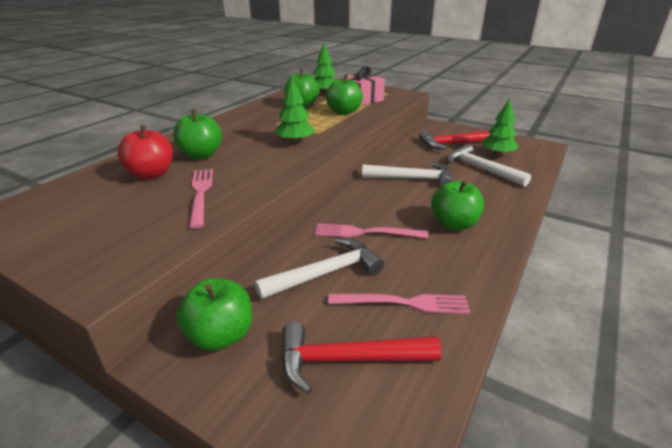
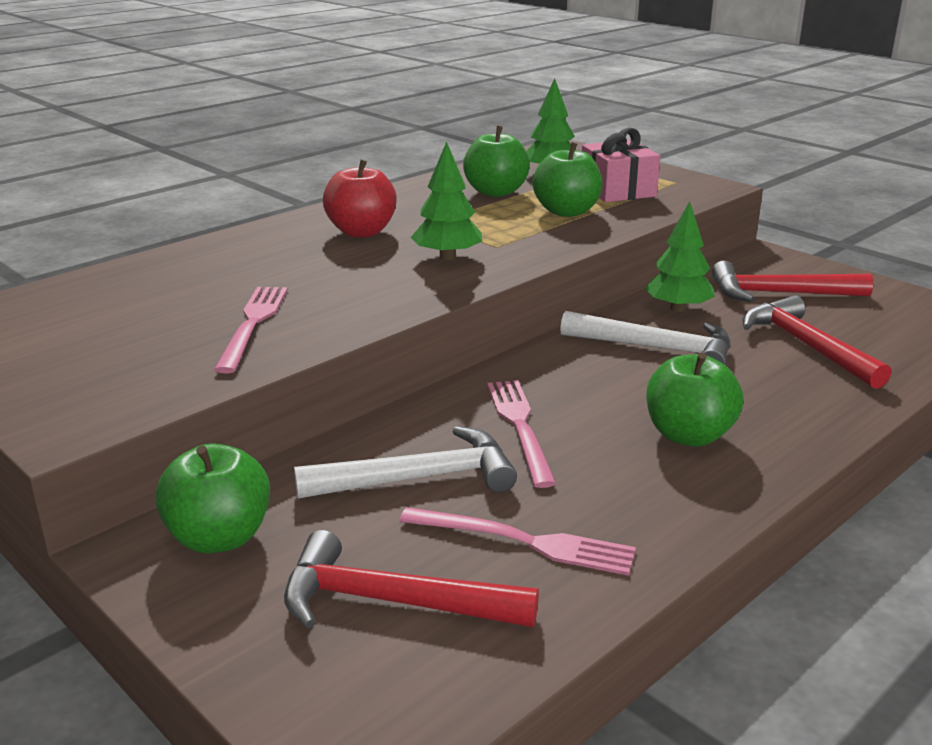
camera: 15 degrees right, 5 degrees down
red apple [118,125,173,180] -> red apple moved to [323,159,397,238]
green apple [173,109,222,159] -> none
pink fork [315,224,428,238] -> pink fork turned 60 degrees clockwise [487,380,556,488]
white hammer [447,144,531,187] -> red hammer [743,295,891,389]
green tree [482,99,518,156] -> green tree moved to [645,201,715,312]

